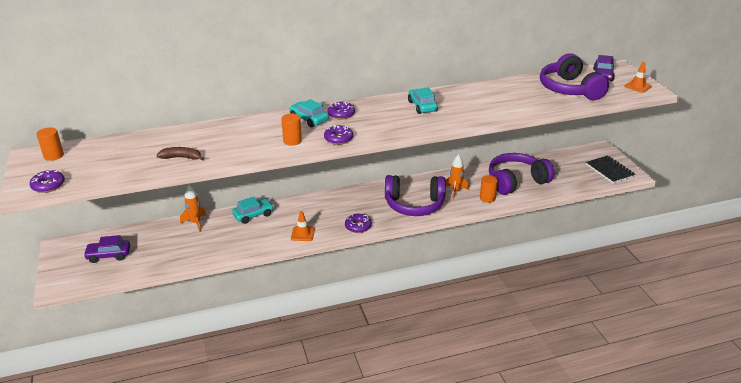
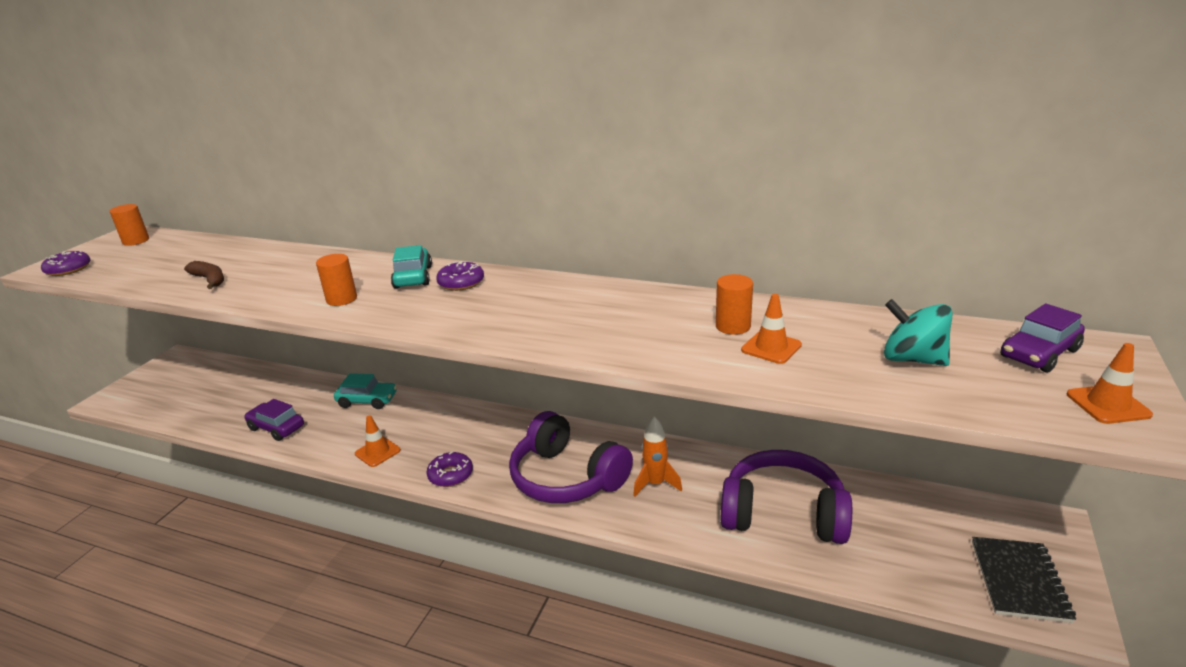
camera: 40 degrees right, 5 degrees down
purple car [83,235,130,263] -> purple car moved to [244,399,304,441]
orange rocket [180,185,207,232] -> none
purple donut [324,125,353,145] -> none
turquoise car [408,87,438,114] -> none
orange cylinder [480,175,498,203] -> orange cylinder moved to [716,274,753,335]
purple headphones [540,53,609,100] -> turquoise spinning top [884,299,953,366]
none -> orange traffic cone [741,294,802,364]

